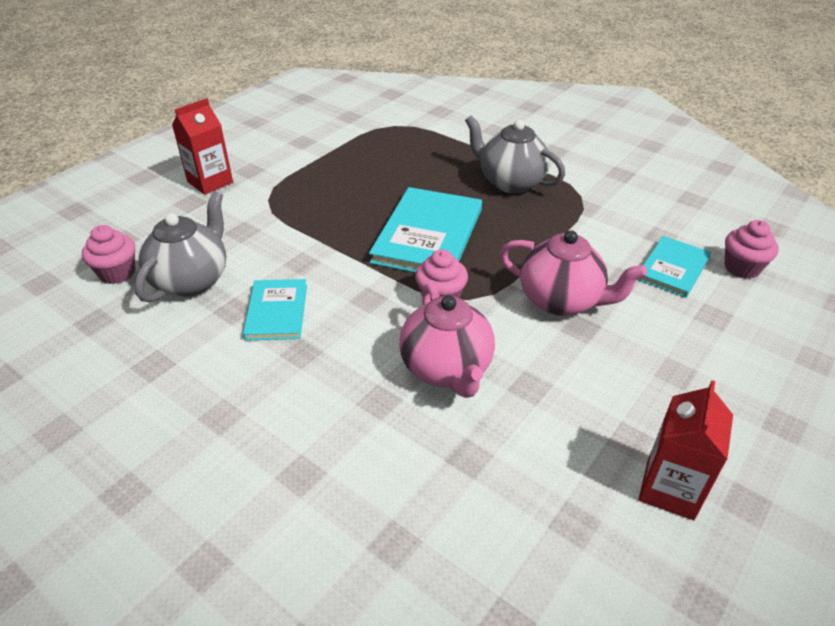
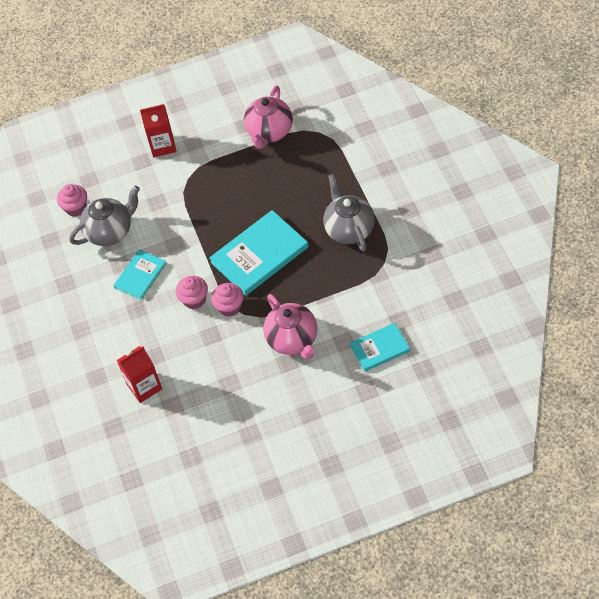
camera: 40 degrees right, 15 degrees up
pink teapot [399,283,495,398] -> pink teapot moved to [244,86,293,149]
red carton [639,380,733,520] -> red carton moved to [117,346,162,403]
pink cupcake [725,220,779,279] -> pink cupcake moved to [176,276,208,309]

